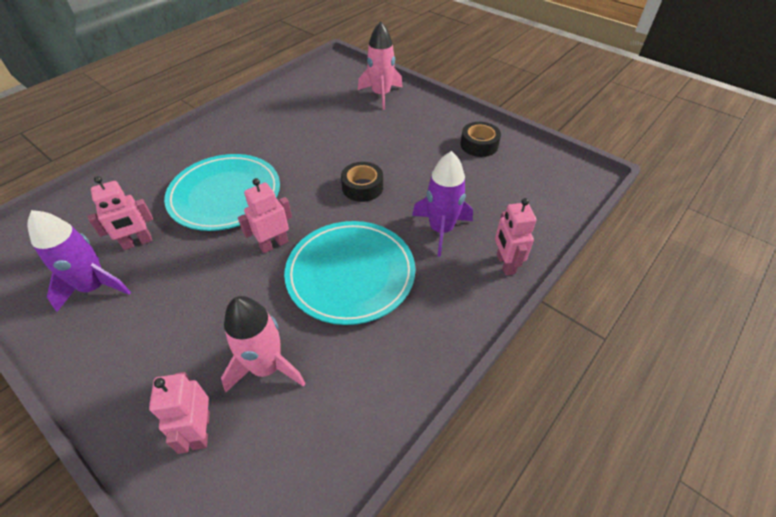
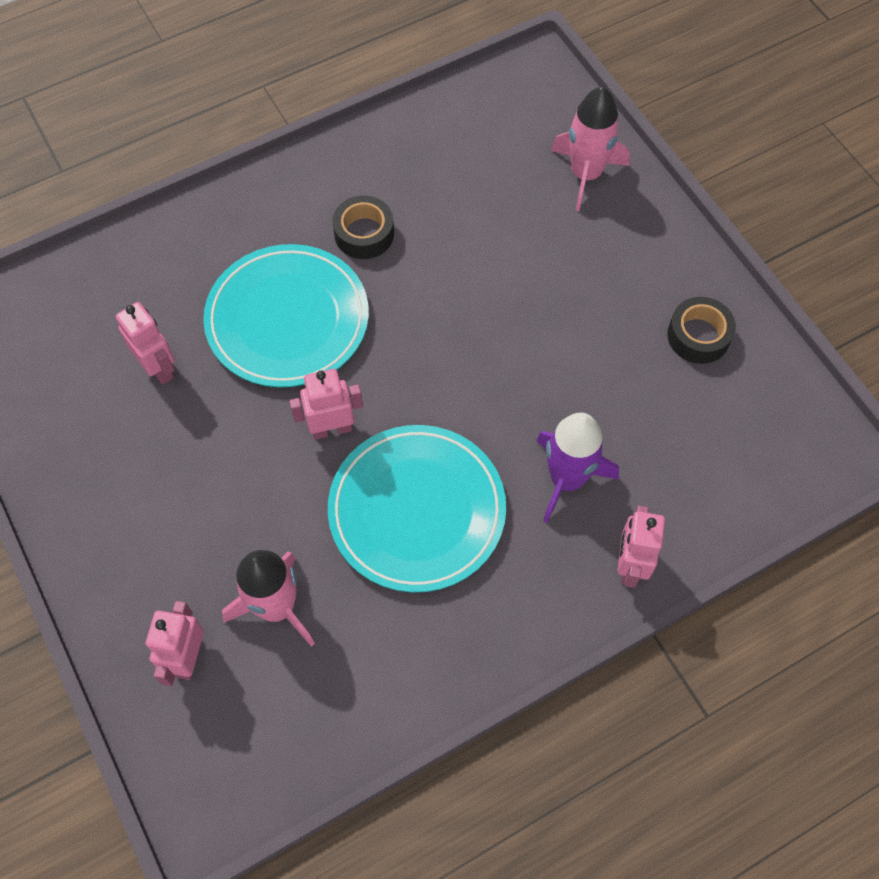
camera: 20 degrees right, 15 degrees up
purple rocket [27,210,131,312] -> none
pink robot [88,176,153,250] -> pink robot turned 120 degrees counterclockwise [116,302,175,385]
black tape [341,162,383,202] -> black tape moved to [332,196,394,259]

